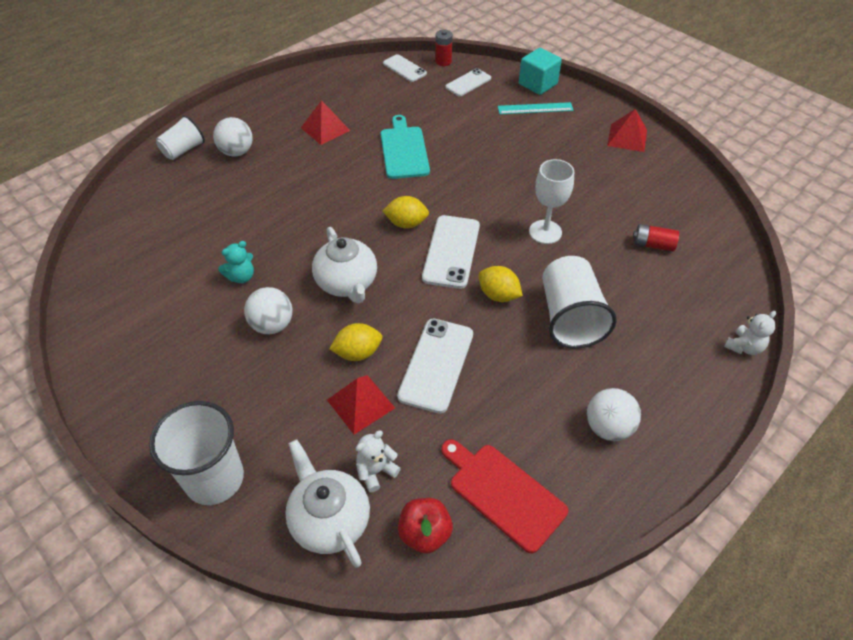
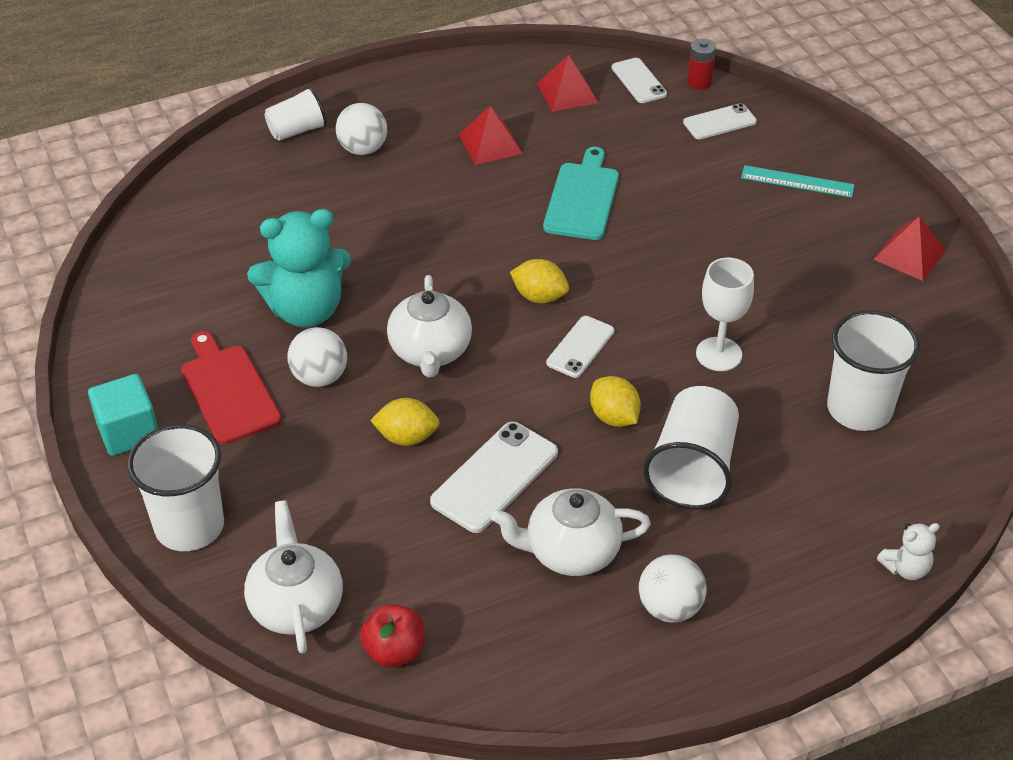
camera: 20 degrees right, 5 degrees down
turquoise teddy bear [218,241,254,283] -> turquoise teddy bear [247,209,351,328], size x2.15
red pyramid [327,375,395,434] -> red pyramid moved to [537,55,598,112]
white teddy bear [355,431,401,492] -> none
white phone [422,215,480,289] -> white phone [546,316,615,378], size x0.63
red cutting board [441,439,568,553] -> red cutting board moved to [181,331,282,445]
turquoise cube [519,48,562,95] -> turquoise cube moved to [88,374,158,456]
red battery [633,224,679,252] -> white cup [827,310,920,431]
none -> white teapot [491,488,651,576]

